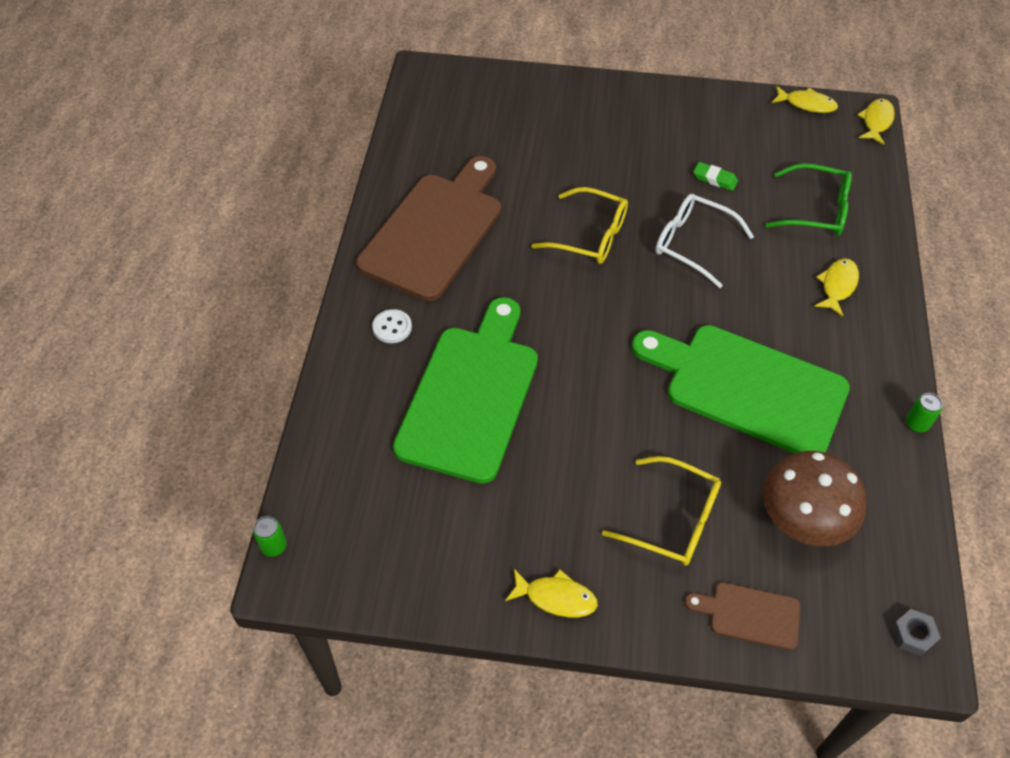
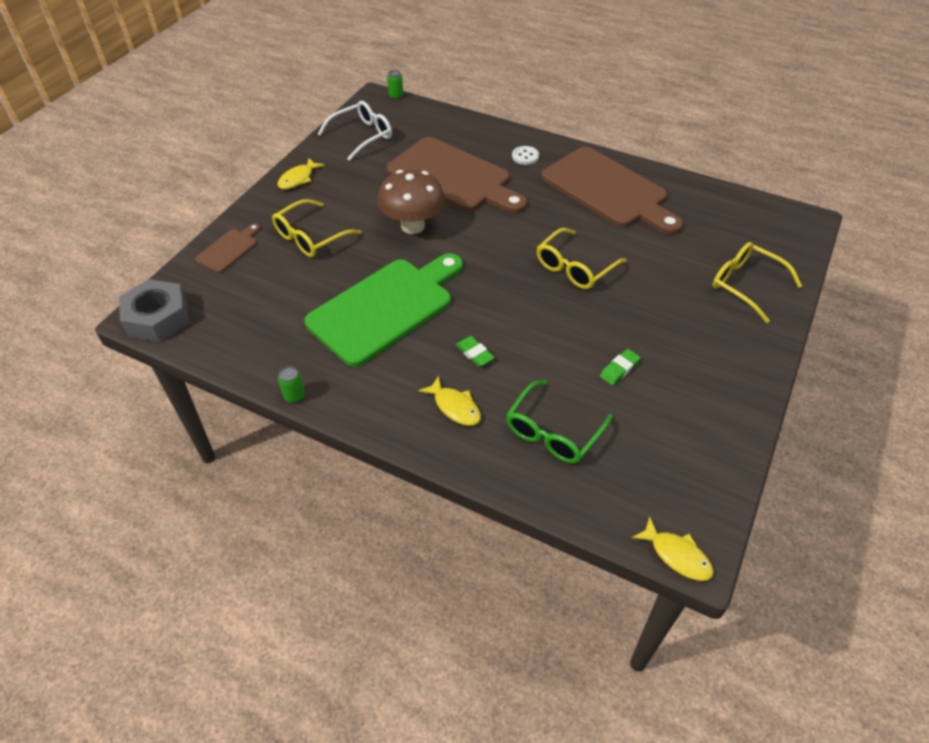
camera: 110 degrees right, 5 degrees down
green cutting board [393,297,538,484] -> brown cutting board [387,137,527,213]
white glasses [655,194,754,288] -> white glasses moved to [318,101,392,161]
brown mushroom [763,451,867,546] -> brown mushroom moved to [377,169,445,234]
yellow fish [772,86,838,113] -> none
grey nut [892,609,941,656] -> grey nut [119,279,189,342], size x2.19
none -> green eraser [456,336,495,367]
none -> yellow glasses [713,242,802,323]

